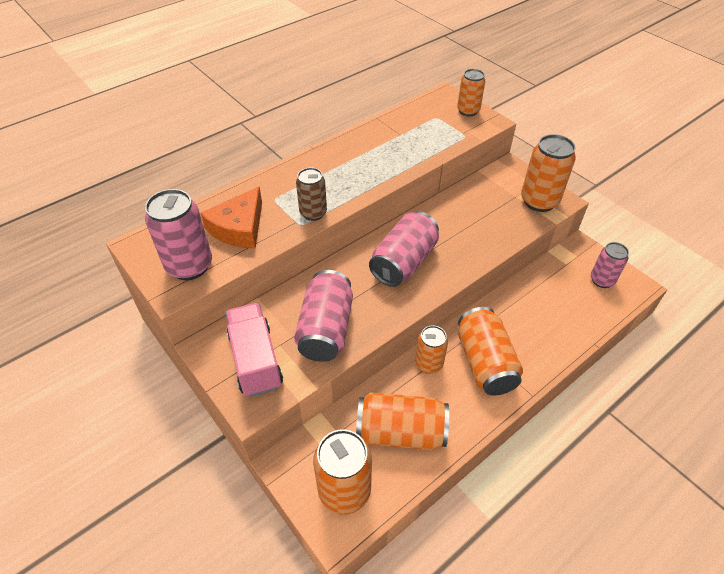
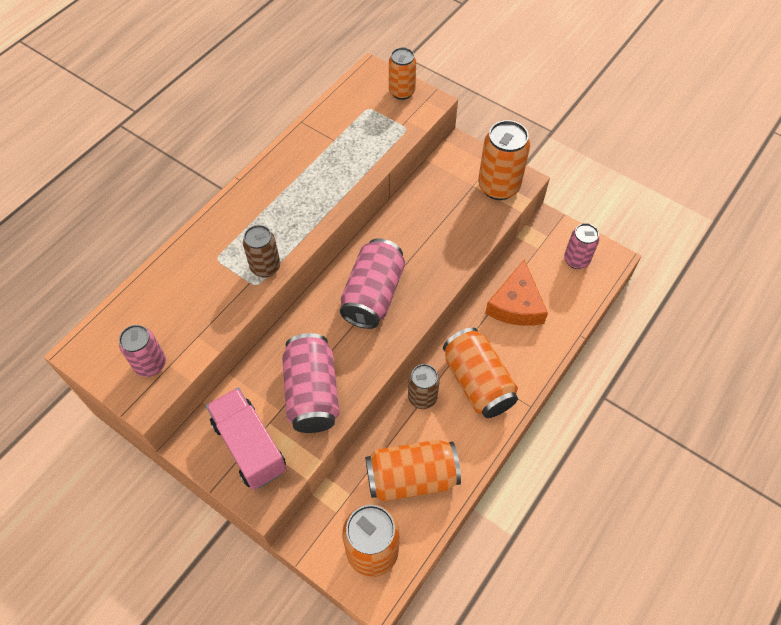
camera: 15 degrees left, 10 degrees up
pink can [145,189,212,280] -> pink can [119,325,166,377], size x0.63
orange cheese [200,187,262,248] -> orange cheese moved to [485,259,548,326]
orange can [415,325,448,374] -> brown can [408,364,440,409]

